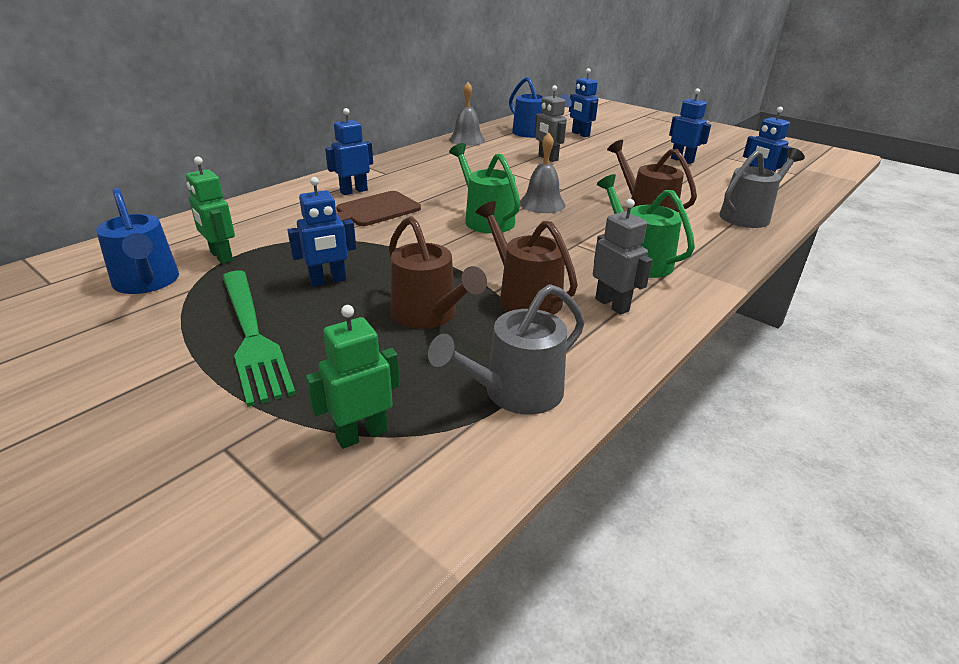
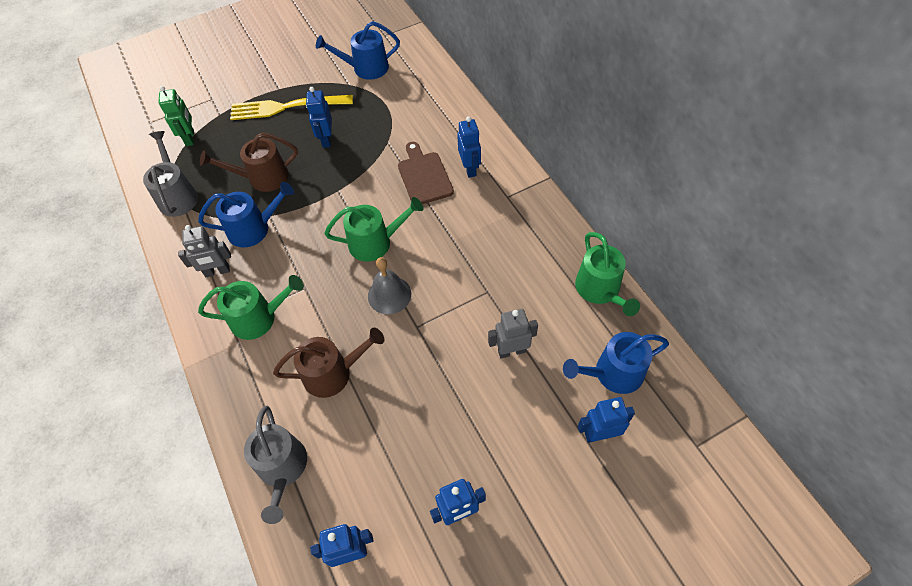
camera: 115 degrees right, 25 degrees up
green robot [186,156,235,264] -> none
green fork [222,270,296,407] -> yellow fork [230,95,353,120]
grey bell [449,82,485,146] -> green watering can [575,232,640,316]
brown watering can [476,201,578,315] -> blue watering can [198,182,294,247]

